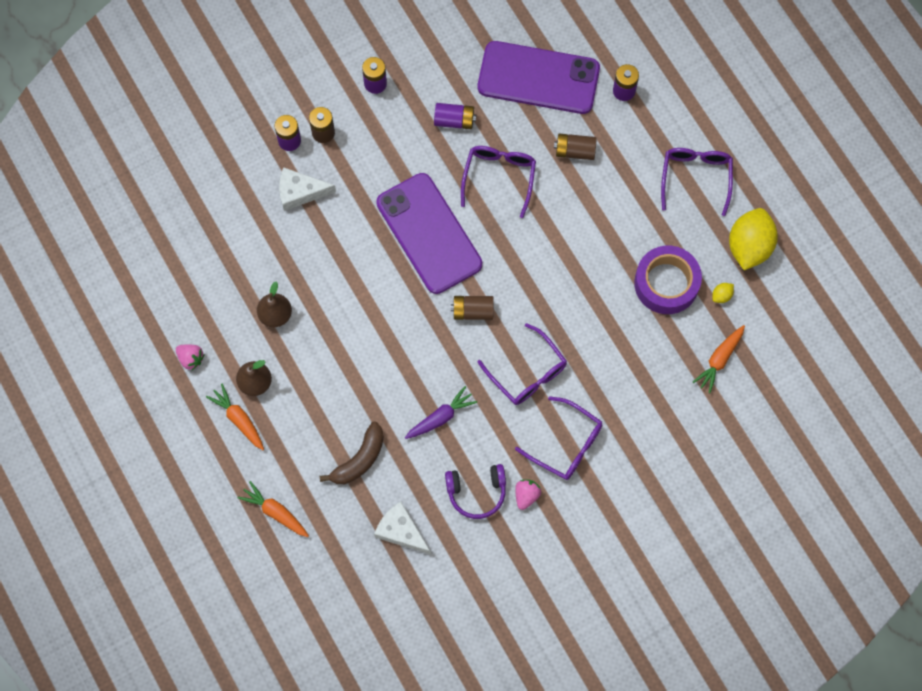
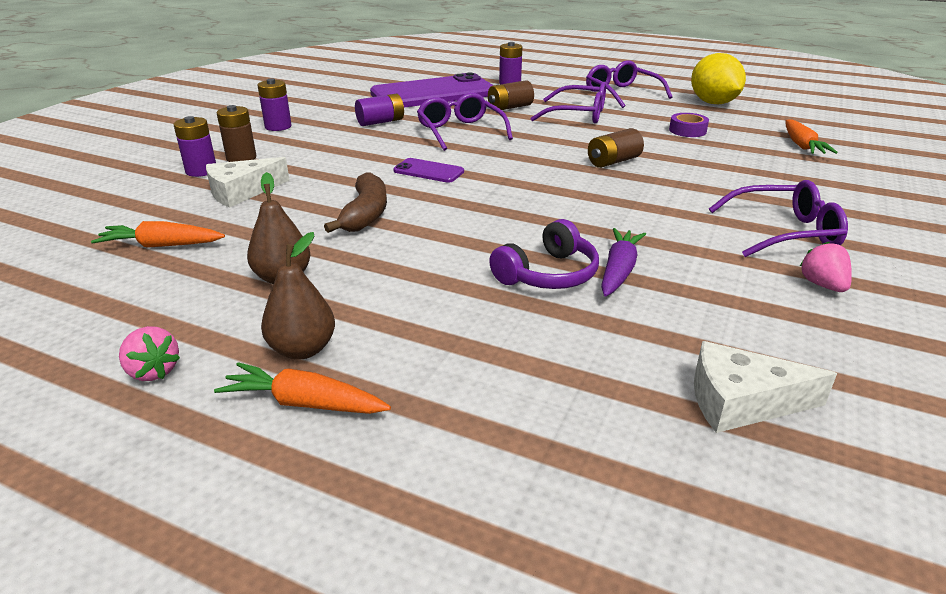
camera: 35 degrees left, 40 degrees down
pink strawberry [176,344,205,370] -> pink strawberry turned 45 degrees clockwise [119,326,180,381]
orange carrot [238,481,309,537] -> orange carrot moved to [91,221,225,248]
brown banana [320,422,384,484] -> brown banana moved to [324,172,387,233]
purple phone [376,173,482,294] -> purple phone [393,158,464,183], size x0.42
purple headphones [445,464,506,519] -> purple headphones moved to [489,219,599,289]
brown battery [451,296,494,320] -> brown battery moved to [588,128,644,168]
purple glasses [478,323,567,405] -> purple glasses moved to [530,82,606,124]
purple tape [634,246,702,314] -> purple tape [669,113,709,137], size x0.50
yellow lemon [712,283,734,303] -> none

